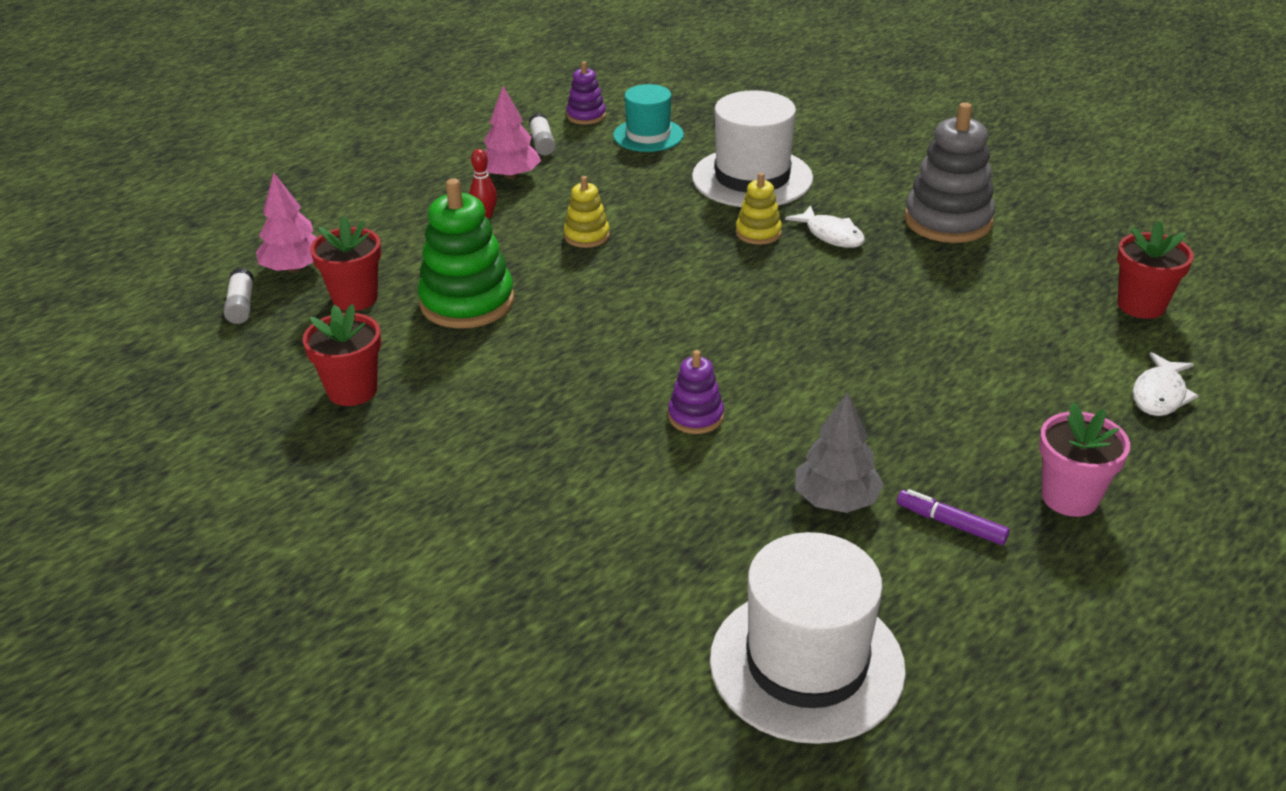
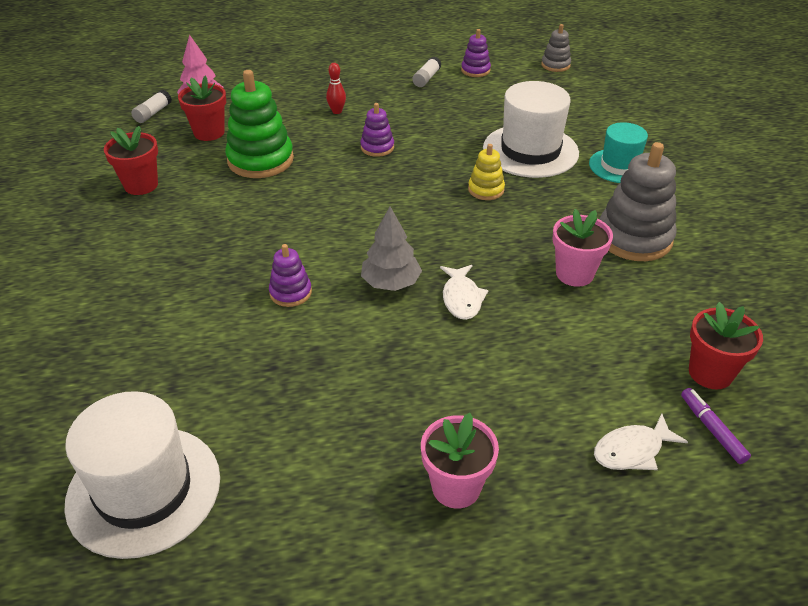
camera: 35 degrees right, 5 degrees up
pink tree [484,86,541,179] -> none
yellow stacking toy [564,176,610,248] -> purple stacking toy [360,103,394,157]
turquoise hat [613,84,684,152] -> turquoise hat moved to [589,122,648,183]
white fish [785,205,865,248] -> white fish moved to [440,265,488,320]
grey tree [795,392,884,513] -> grey tree moved to [361,207,422,291]
purple marker [897,489,1010,545] -> purple marker moved to [681,388,751,464]
none -> grey stacking toy [541,24,571,72]
none -> pink flower pot [552,209,613,287]

